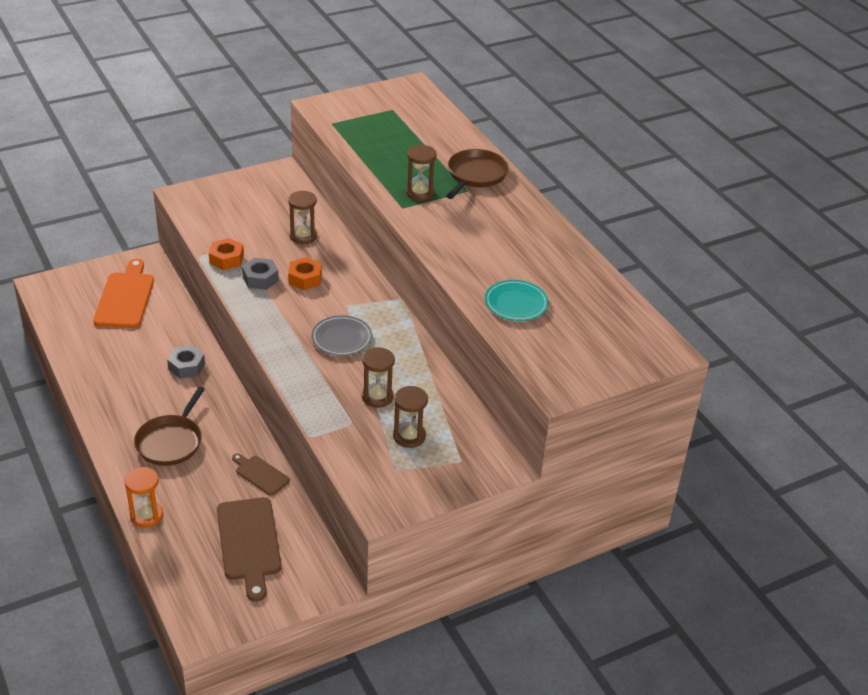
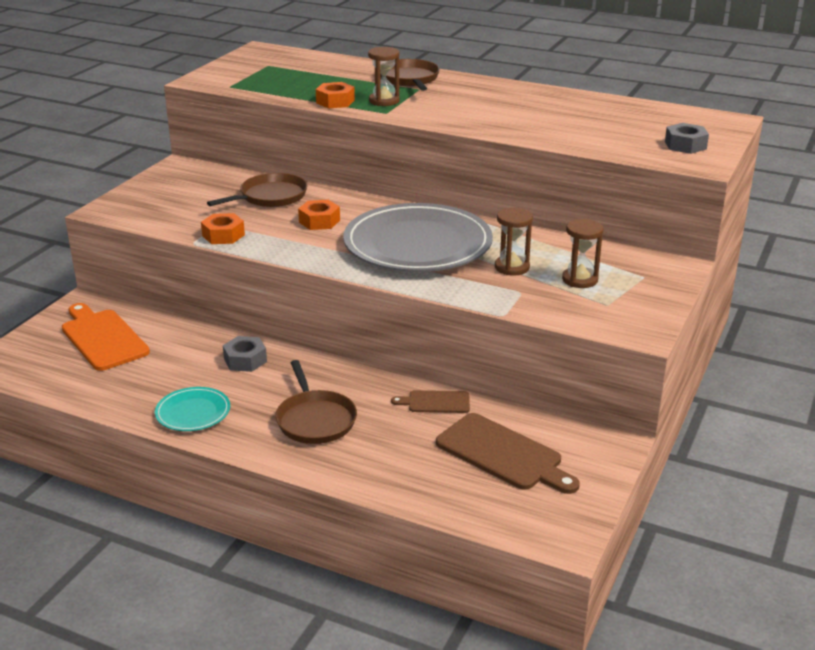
camera: 35 degrees left, 10 degrees down
orange hourglass [124,467,163,528] -> none
grey nut [242,258,279,290] -> grey nut moved to [665,123,709,154]
brown hourglass [288,190,317,244] -> brown pan [207,173,307,207]
grey plate [311,315,372,356] -> grey plate [343,203,493,272], size x2.19
turquoise plate [485,280,549,321] -> turquoise plate moved to [155,387,230,431]
none -> orange nut [316,82,355,109]

